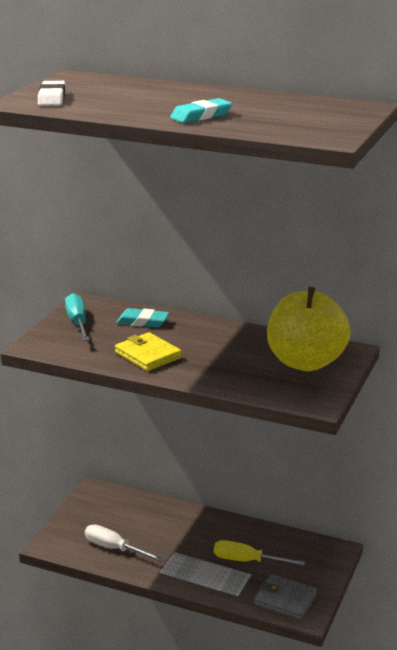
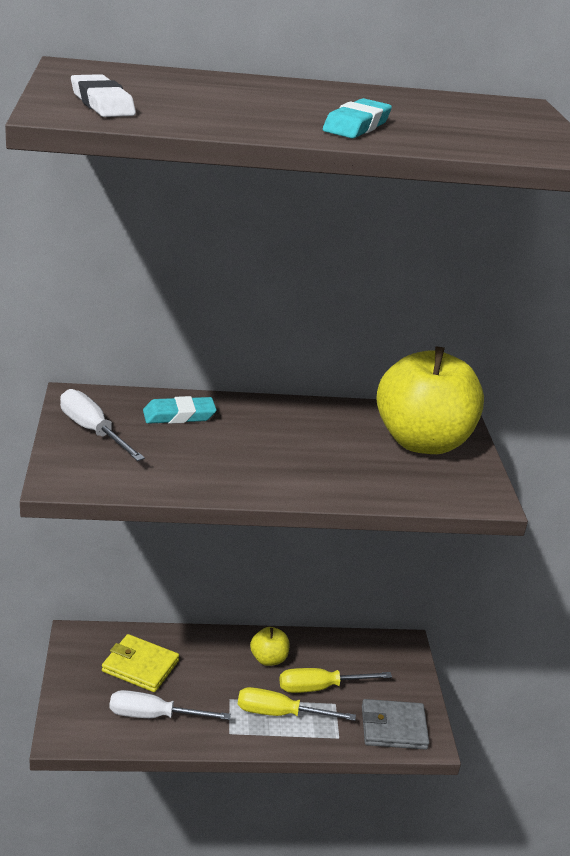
camera: 30 degrees left, 5 degrees up
turquoise screwdriver [65,293,89,341] -> white screwdriver [60,389,145,461]
yellow wallet [115,332,182,371] -> yellow wallet moved to [102,634,179,692]
none -> yellow screwdriver [238,687,356,721]
none -> yellow apple [250,627,289,666]

